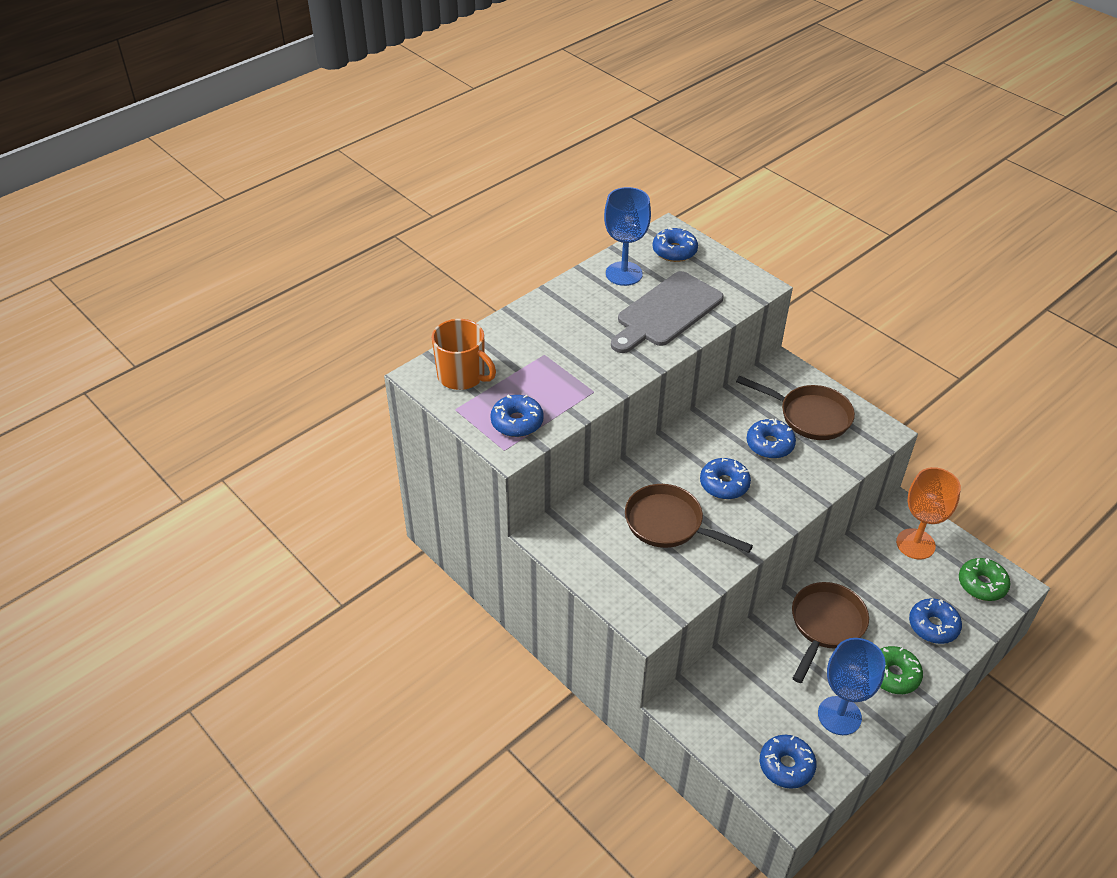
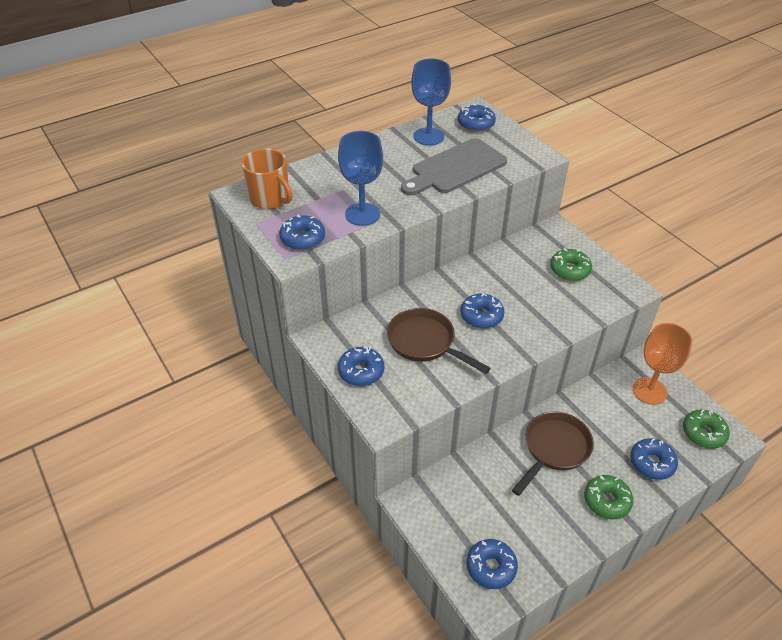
camera: 10 degrees right, 0 degrees up
brown pan [736,376,855,440] -> green donut [550,248,592,281]
blue donut [746,418,796,459] -> blue donut moved to [338,347,384,386]
blue goblet [818,638,885,735] -> blue goblet moved to [338,131,383,226]

